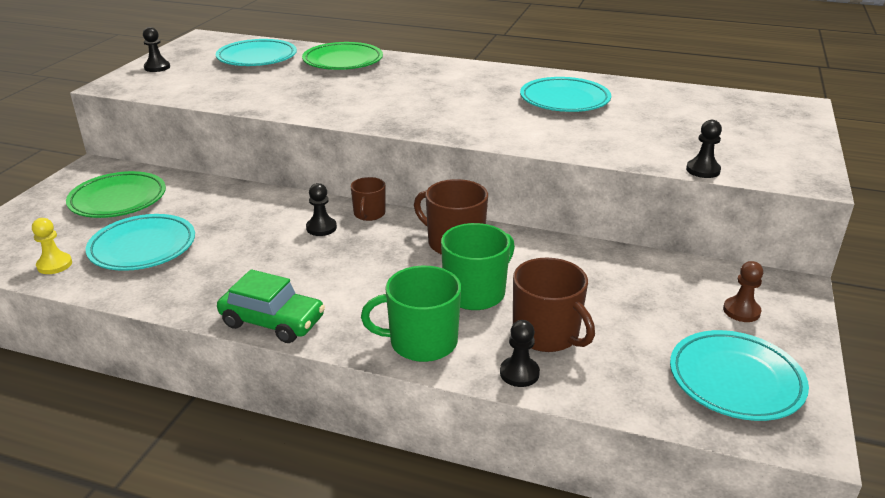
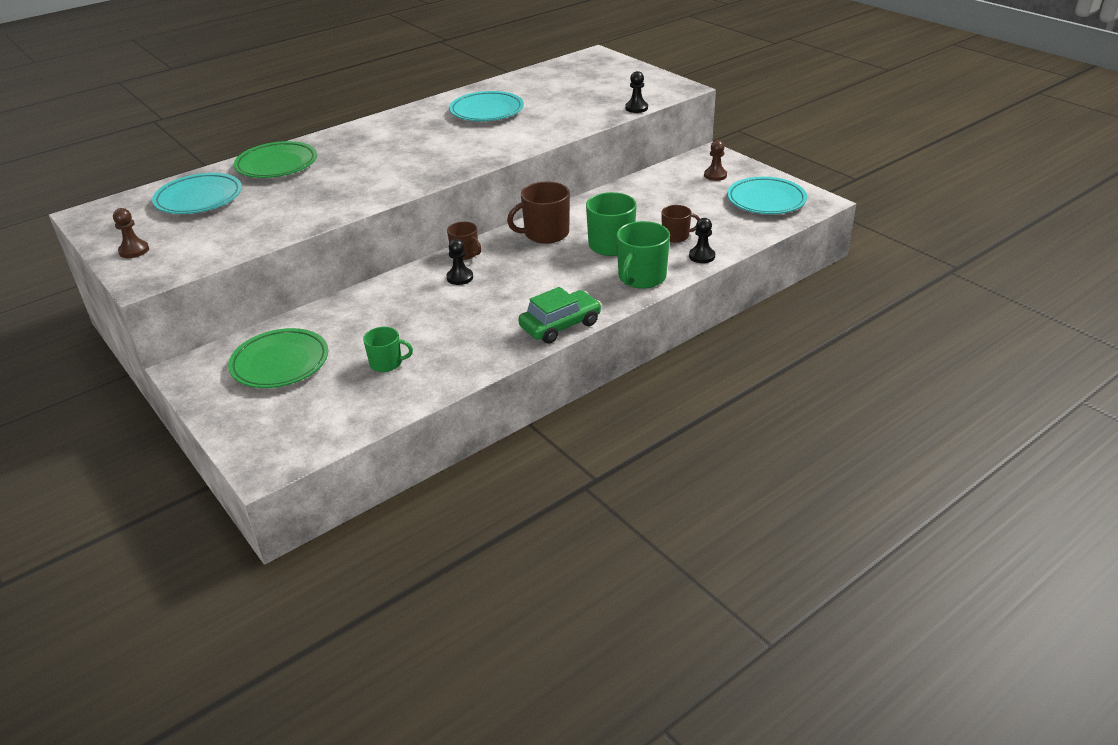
camera: 55 degrees left, 5 degrees up
yellow pawn [32,218,72,274] -> none
turquoise plate [86,214,195,271] -> green mug [363,327,413,372]
black pawn [143,27,170,72] -> brown pawn [113,208,149,258]
brown mug [513,258,595,352] -> brown mug [661,205,700,243], size x0.60

